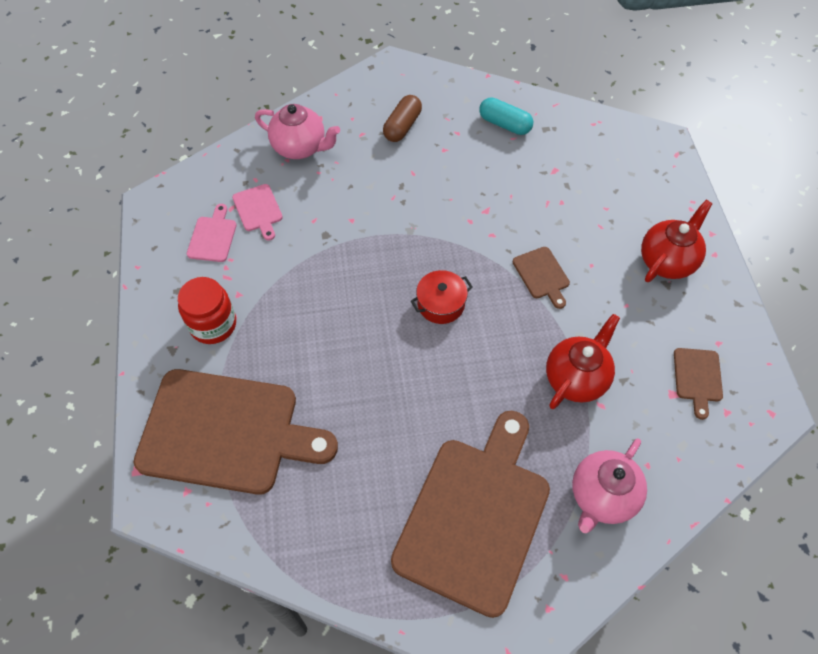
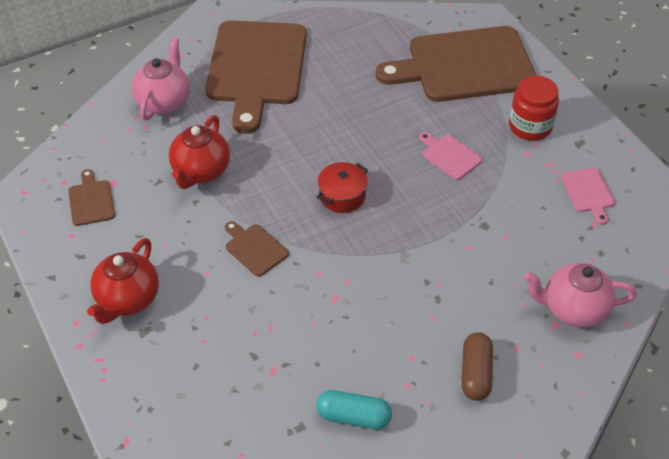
camera: 160 degrees right, 10 degrees down
pink cutting board [232,184,283,241] -> pink cutting board moved to [419,132,482,180]

